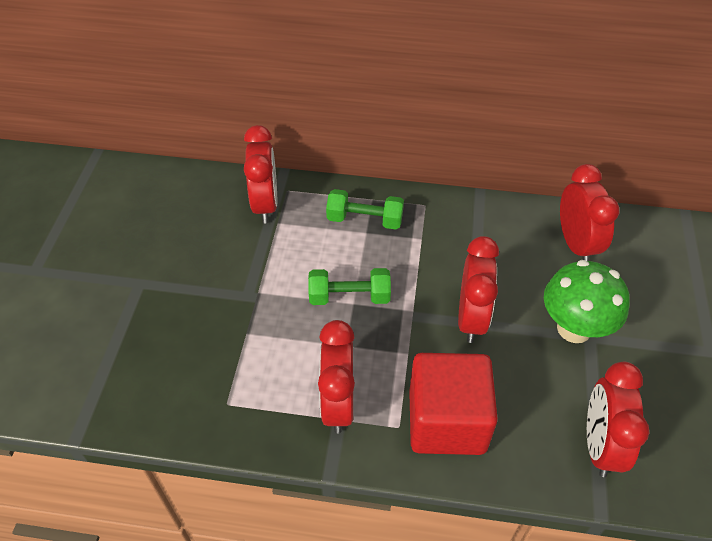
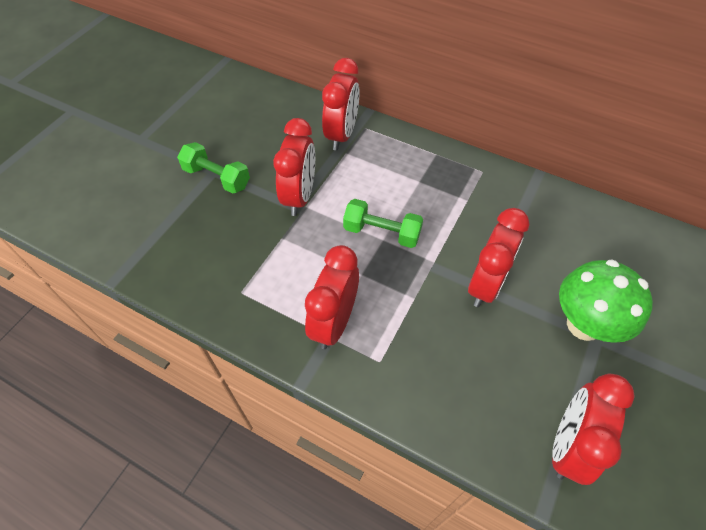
camera: 20 degrees right, 5 degrees up
green dumbbell [326,189,404,229] -> green dumbbell moved to [177,142,250,194]
red cube [409,353,498,455] -> none
red clock [560,164,619,261] -> red clock moved to [273,118,315,216]

